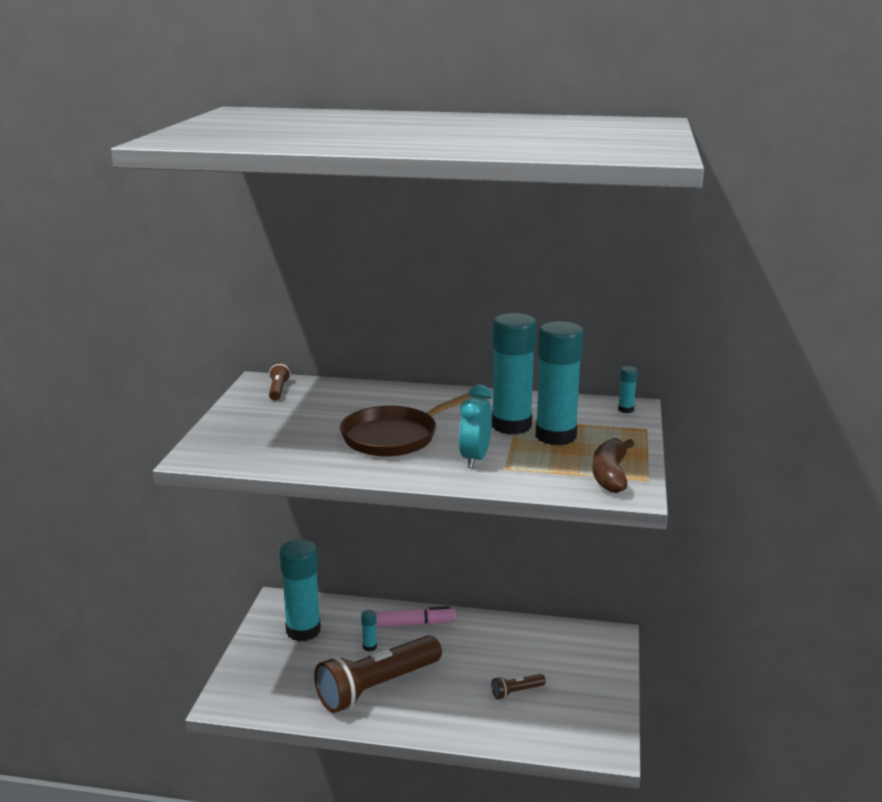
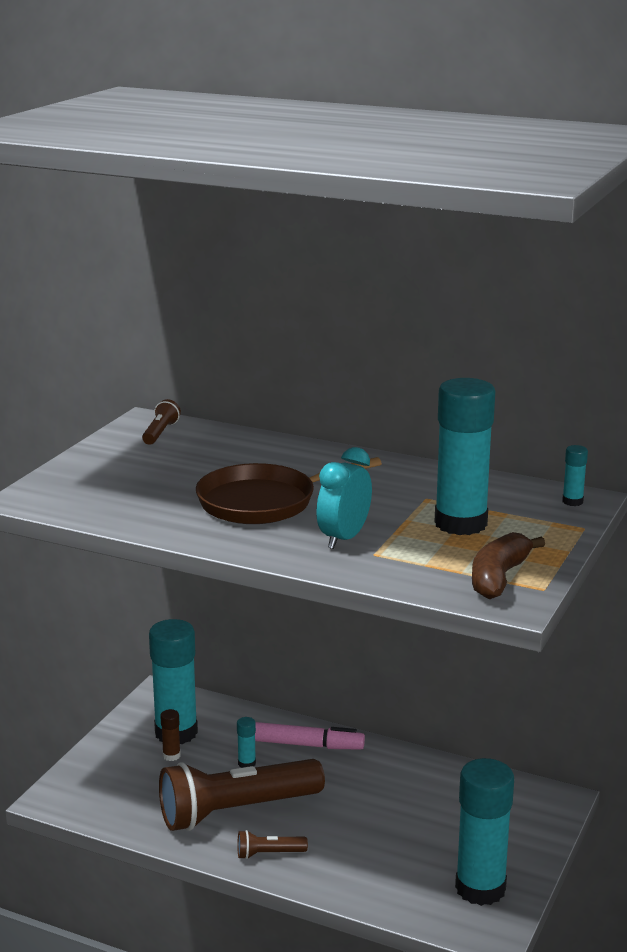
camera: 15 degrees right, 0 degrees up
brown flashlight [491,674,546,699] -> brown flashlight moved to [237,830,308,859]
turquoise glue stick [492,313,537,435] -> turquoise glue stick moved to [455,758,514,906]
none -> brown glue stick [160,709,181,761]

